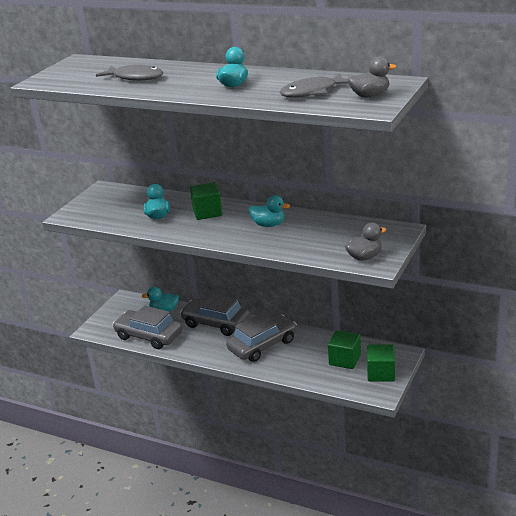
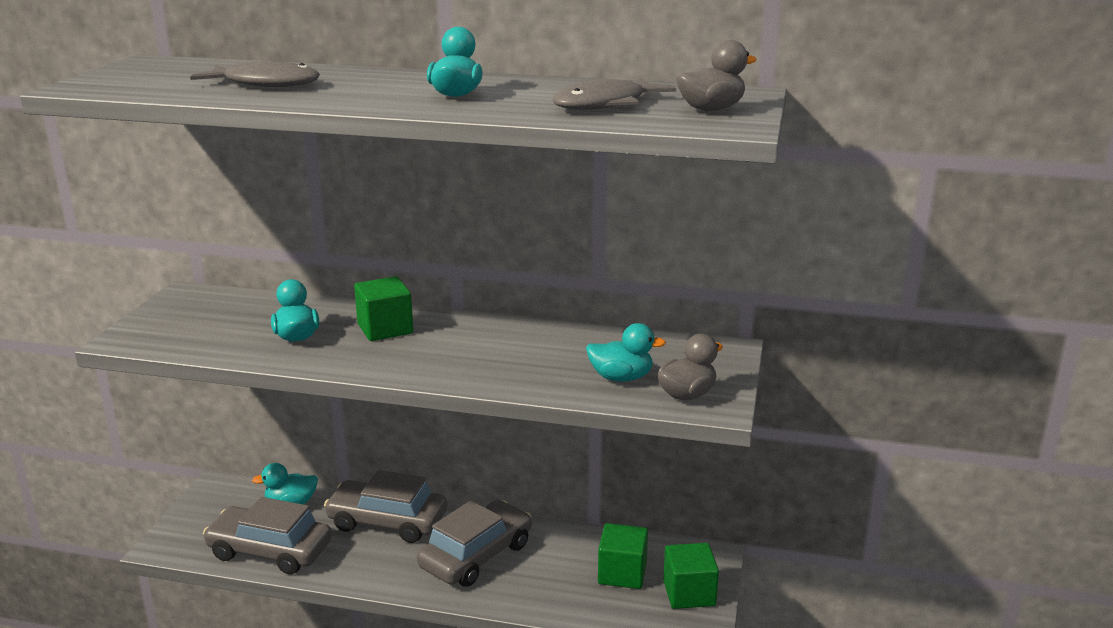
camera: 15 degrees left, 5 degrees down
turquoise duck [249,195,290,227] -> turquoise duck moved to [586,323,666,382]

